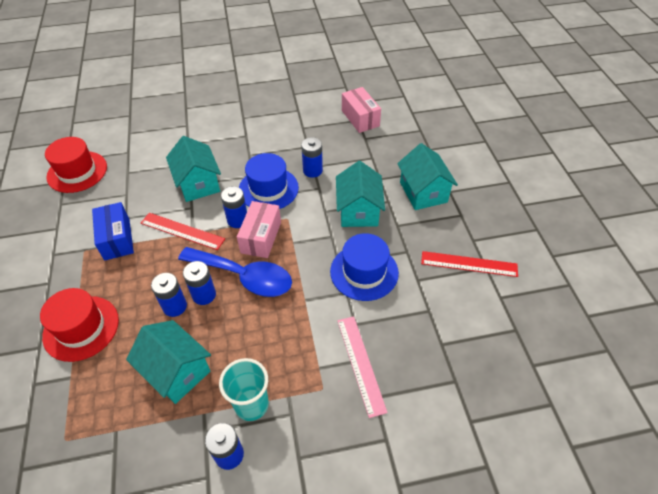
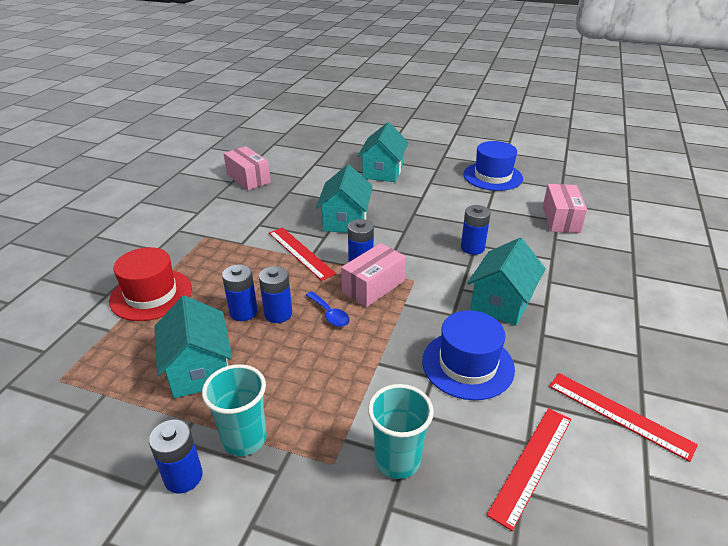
camera: 30 degrees right, 15 degrees down
red hat [45,137,107,193] -> pink box [224,146,271,190]
blue box [92,202,134,261] -> none
blue spoon [178,247,292,297] -> blue spoon [306,291,350,327], size x0.45
blue hat [239,153,299,209] -> blue hat moved to [463,141,523,191]
pink ruler [337,316,388,418] -> turquoise cup [368,384,434,479]
turquoise house [397,143,458,210] -> turquoise house moved to [357,122,409,182]
none -> red ruler [487,408,571,531]

